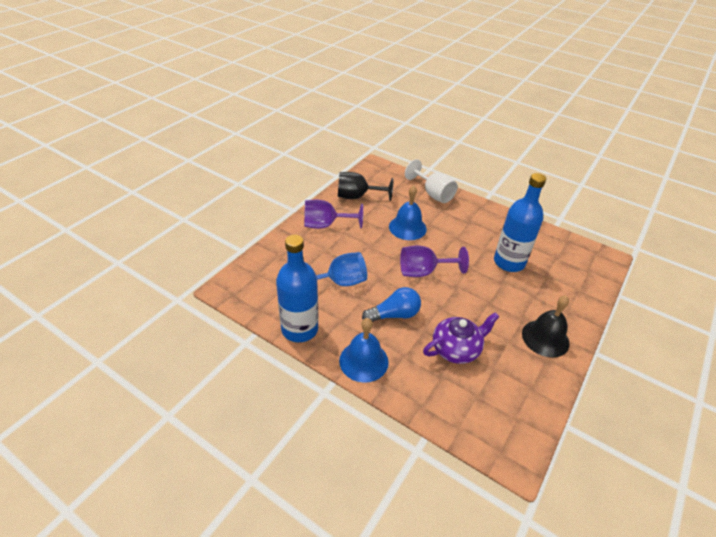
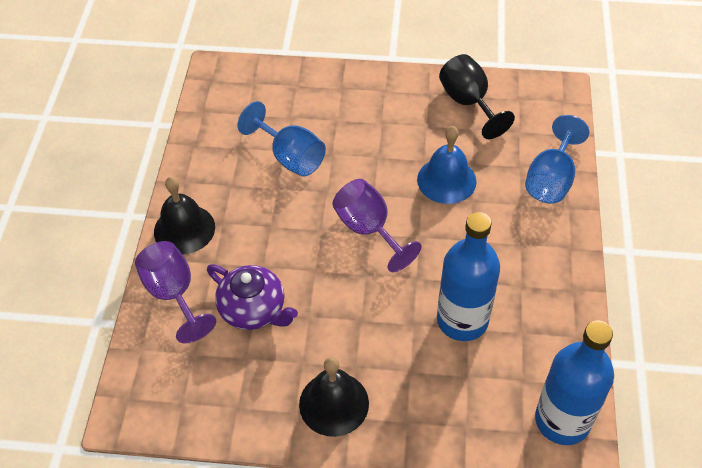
camera: 65 degrees right, 10 degrees up
blue bottle [276,235,318,342] -> blue bottle moved to [535,320,614,445]
purple goblet [304,200,363,229] -> purple goblet moved to [135,241,216,343]
blue bell [339,318,389,383] -> black bell [154,177,215,255]
blue light bulb [362,287,421,322] -> none
white goblet [405,159,458,203] -> blue goblet [525,115,589,204]

